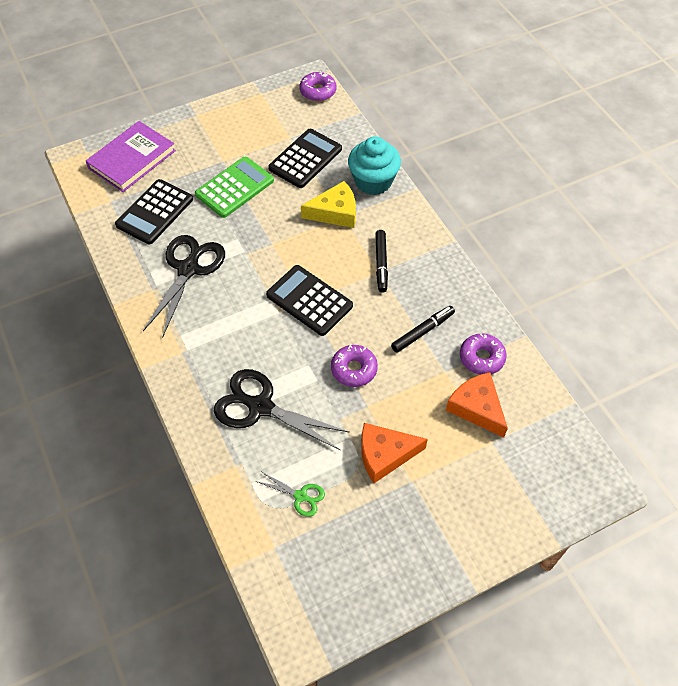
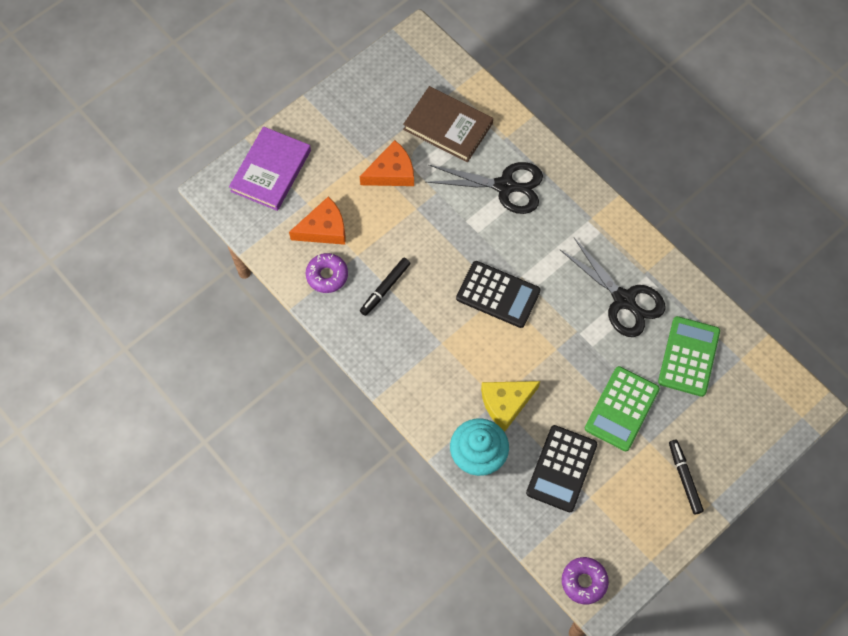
camera: 165 degrees right, 10 degrees up
purple book [86,121,176,192] -> purple book moved to [229,126,311,211]
black calculator [115,179,193,244] -> green calculator [658,316,720,397]
black scissors [143,235,225,338] -> black scissors turned 45 degrees counterclockwise [560,237,666,337]
green scissors [256,472,325,517] -> brown book [403,86,493,162]
purple donut [331,345,378,387] -> none
black marker [375,230,388,293] -> black marker moved to [669,440,704,515]
orange cheese [446,372,508,438] -> orange cheese turned 60 degrees counterclockwise [289,196,346,245]

